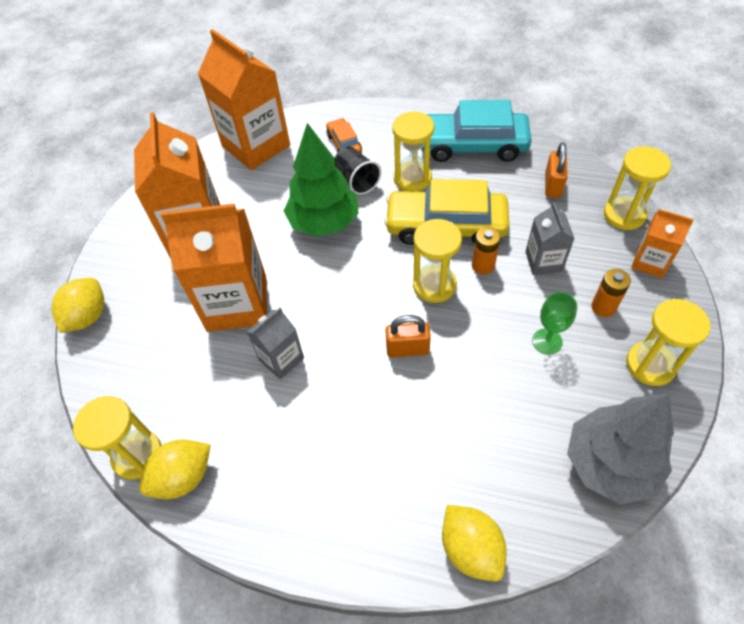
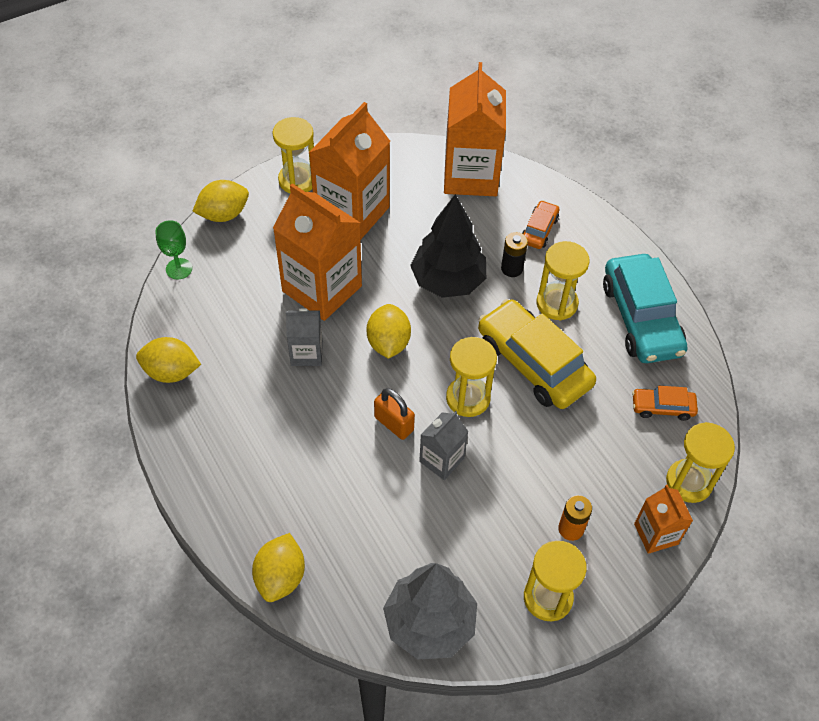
camera: 40 degrees right, 0 degrees up
yellow hourglass [73,396,161,480] -> yellow hourglass moved to [272,117,314,193]
green tree [284,123,359,237] -> black tree [410,194,486,298]
black cup [334,147,382,195] -> black battery [501,232,528,277]
turquoise car [421,100,532,162] -> turquoise car turned 150 degrees counterclockwise [603,254,687,363]
orange battery [472,227,501,275] -> none
grey carton [525,202,575,275] -> grey carton moved to [419,411,468,480]
green goblet [532,292,577,355] -> green goblet moved to [156,220,192,280]
orange padlock [545,142,568,198] -> orange car [632,386,698,421]
none -> yellow lemon [367,304,411,359]

